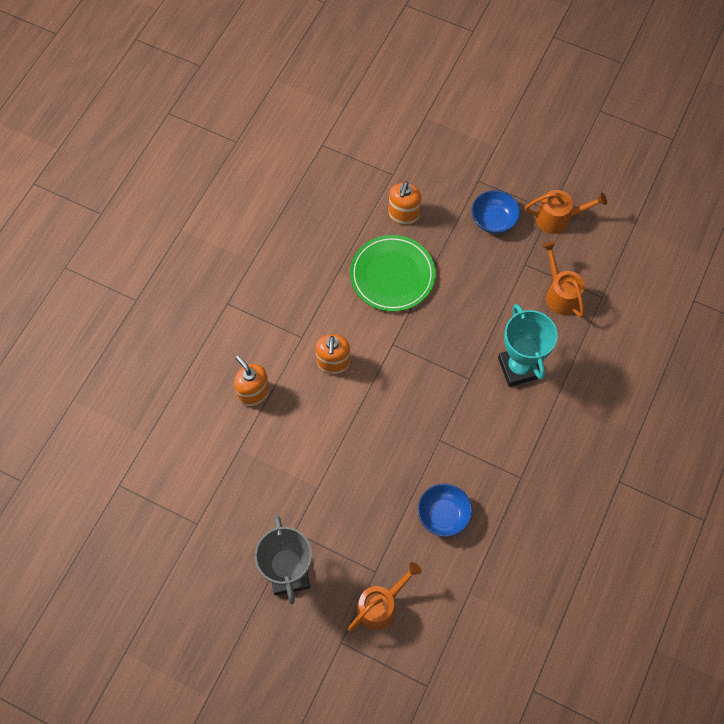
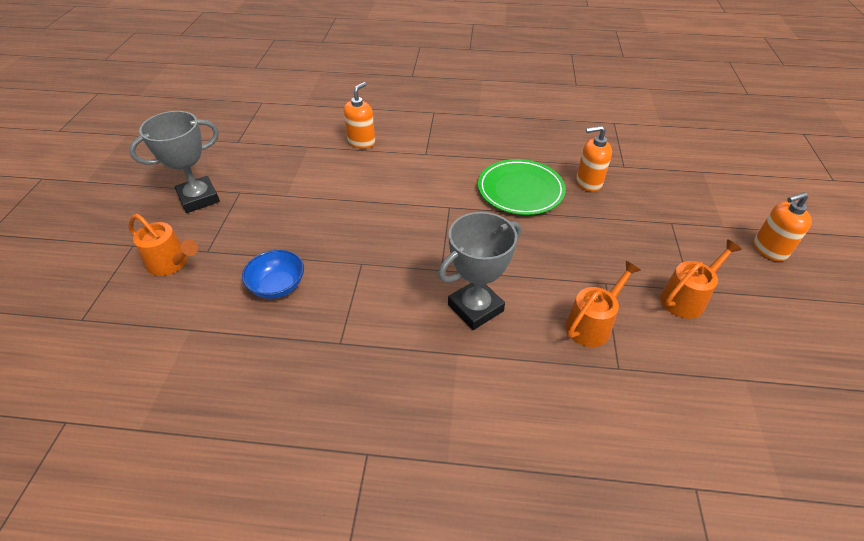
camera: 70 degrees right, 20 degrees down
orange soap dispenser [315,334,350,374] -> orange soap dispenser moved to [754,192,812,261]
blue bowl [472,190,520,234] -> none
turquoise trophy [498,304,558,387] -> grey trophy [438,212,521,330]
orange watering can [525,190,607,234] -> orange watering can turned 105 degrees counterclockwise [660,239,742,319]

